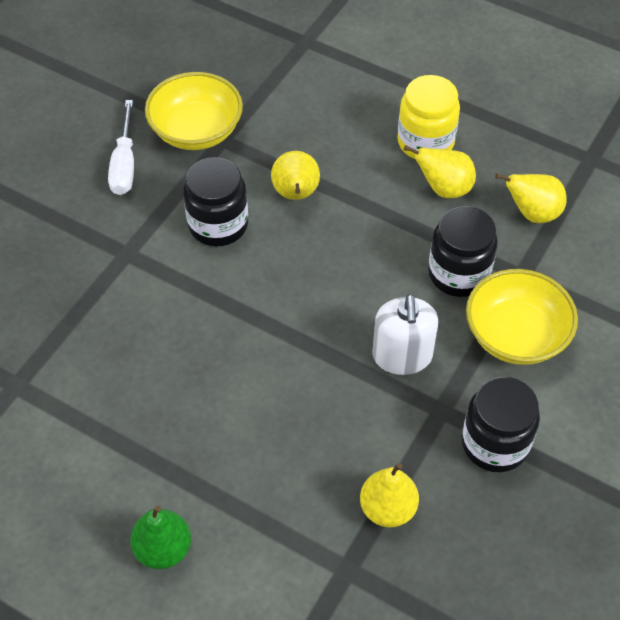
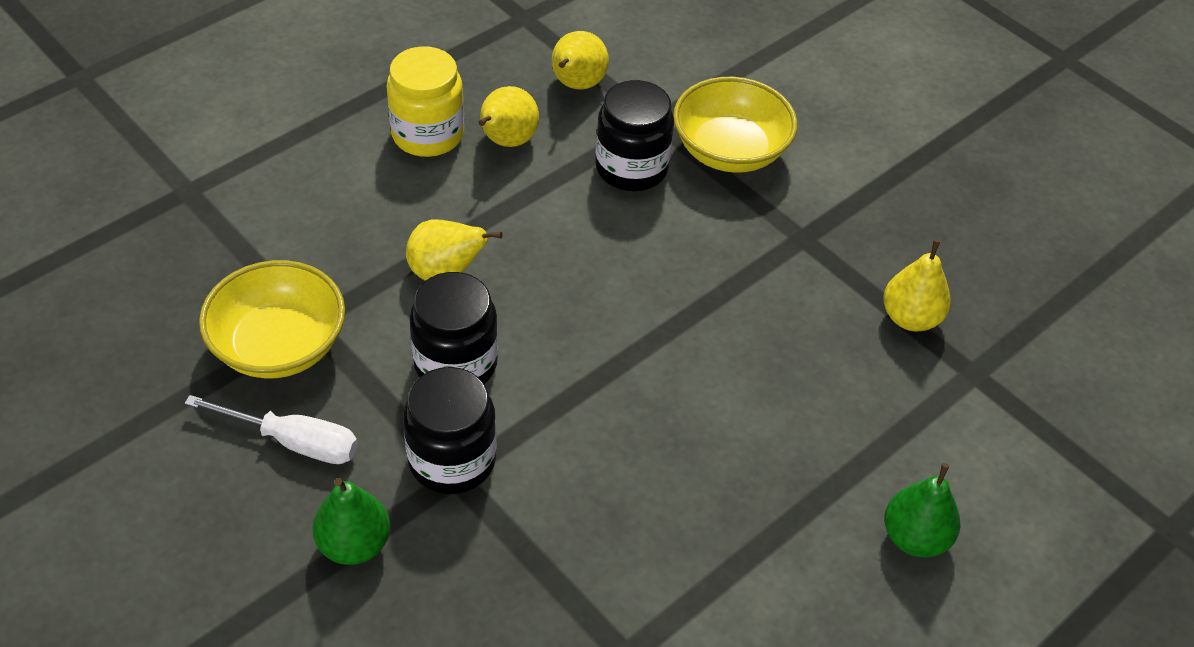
camera: 75 degrees left, 5 degrees down
white soap dispenser [372,294,438,375] -> none
black jar [462,377,540,472] -> black jar moved to [403,367,497,494]
none -> green pear [312,478,390,565]

